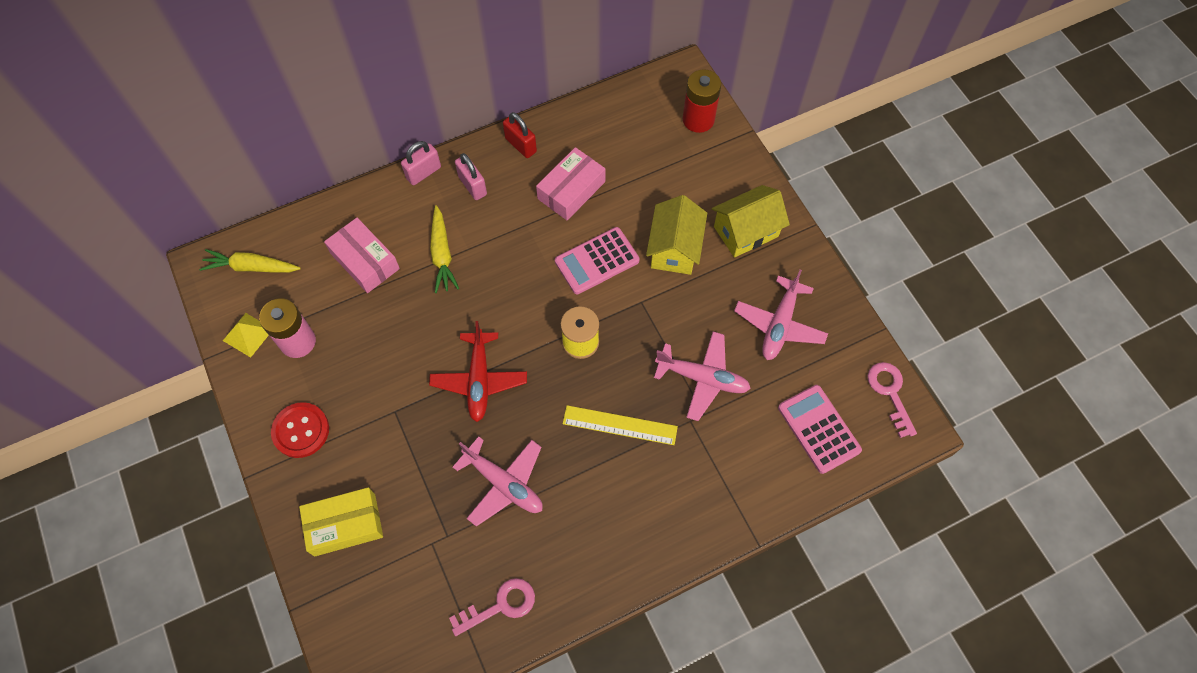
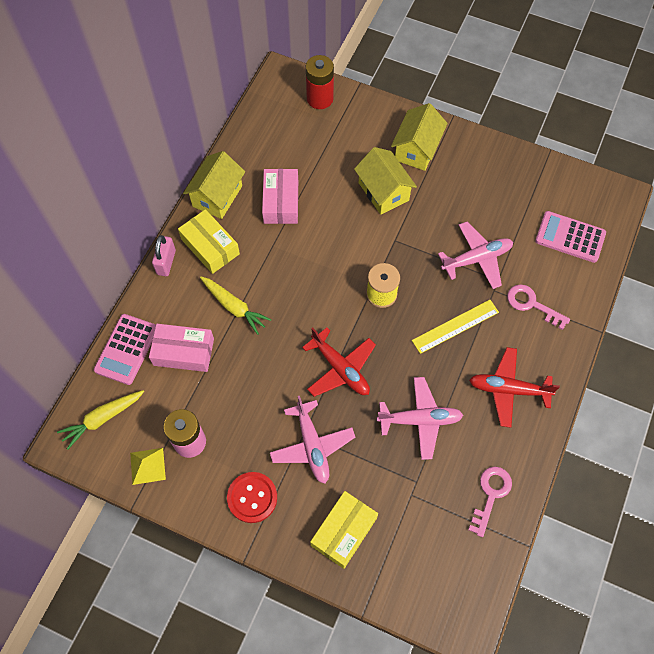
camera: 40 degrees left, 0 degrees up
pink padlock [455,153,487,200] -> yellow box [178,209,240,274]
red padlock [503,112,537,158] -> yellow house [183,151,245,219]
pink calculator [555,227,640,294] -> pink calculator moved to [94,314,156,385]
pink plane [734,269,828,360] -> pink plane moved to [270,396,356,484]
pink key [867,362,917,438] -> pink key moved to [507,285,570,330]
none -> red plane [469,347,560,428]

